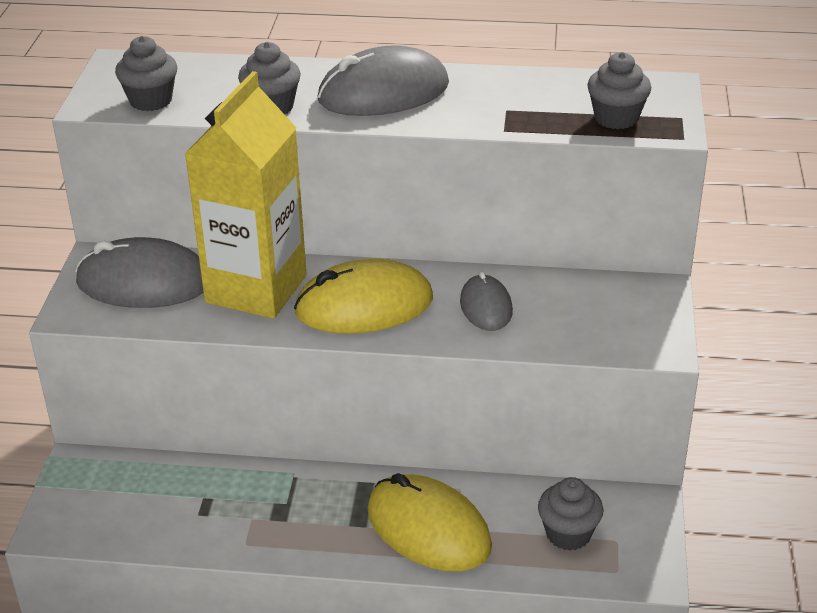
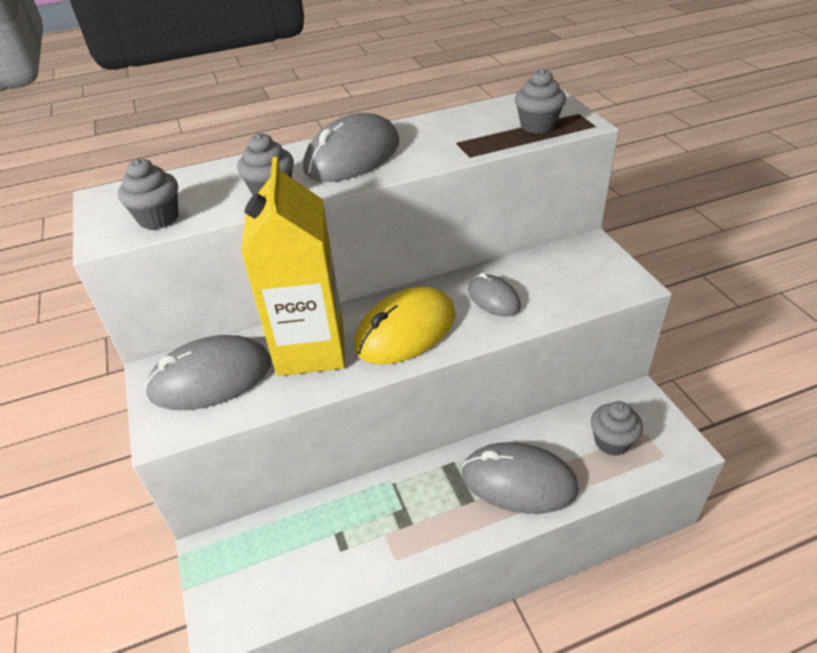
camera: 25 degrees left, 5 degrees up
yellow mouse [367,473,492,572] -> grey mouse [462,442,579,514]

